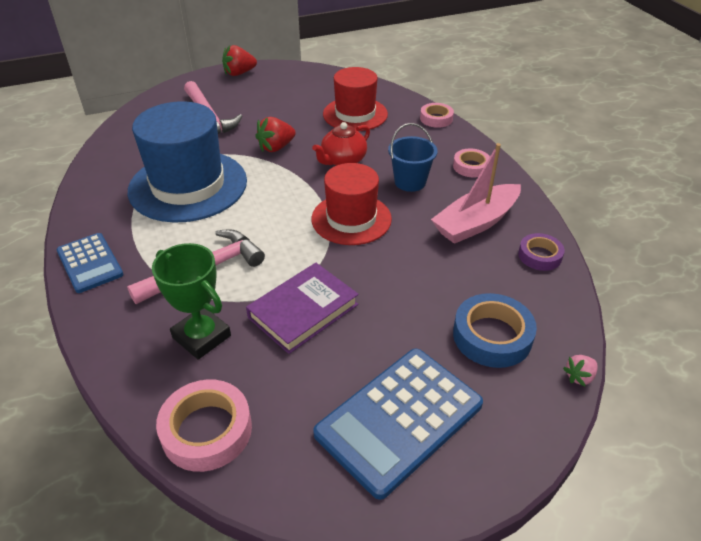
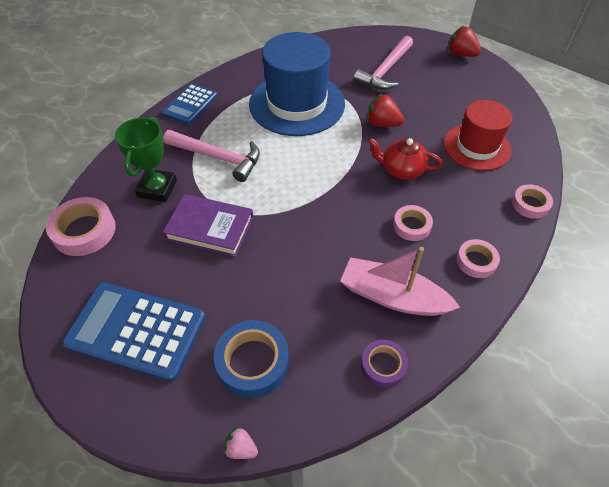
camera: 60 degrees right, 10 degrees up
red hat [311,163,392,245] -> none
blue bucket [388,123,438,192] -> pink tape [393,205,433,241]

